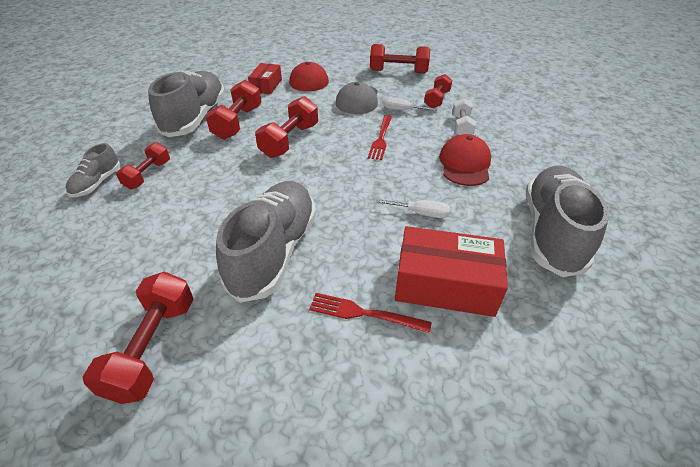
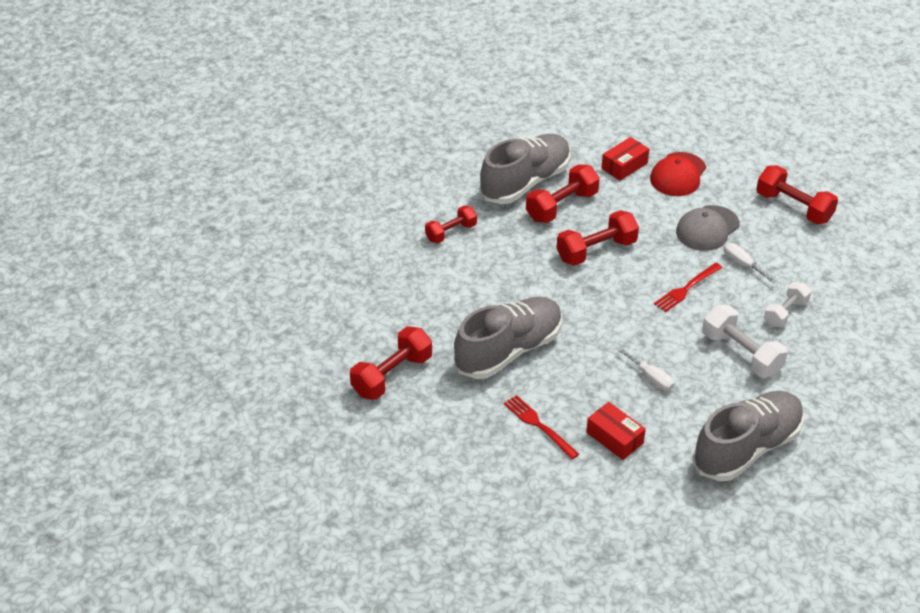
camera: 35 degrees right, 0 degrees up
grey shoe [66,143,121,197] -> none
red box [395,226,508,317] -> red box [586,402,646,460], size x0.60
red dumbbell [424,74,452,108] -> none
red cap [439,134,491,186] -> white dumbbell [702,305,788,378]

